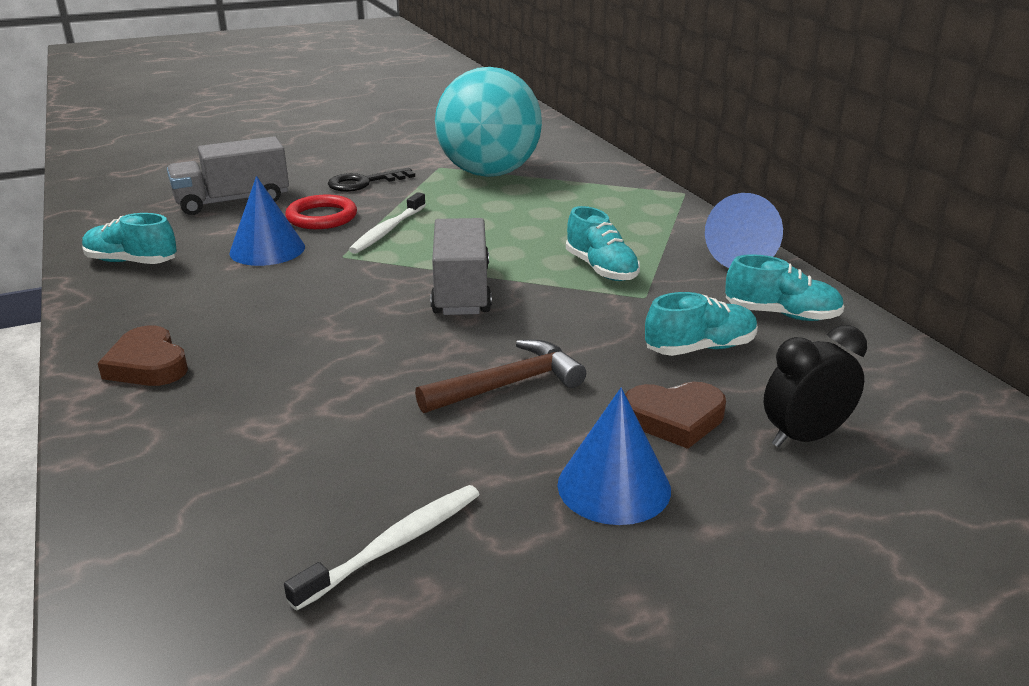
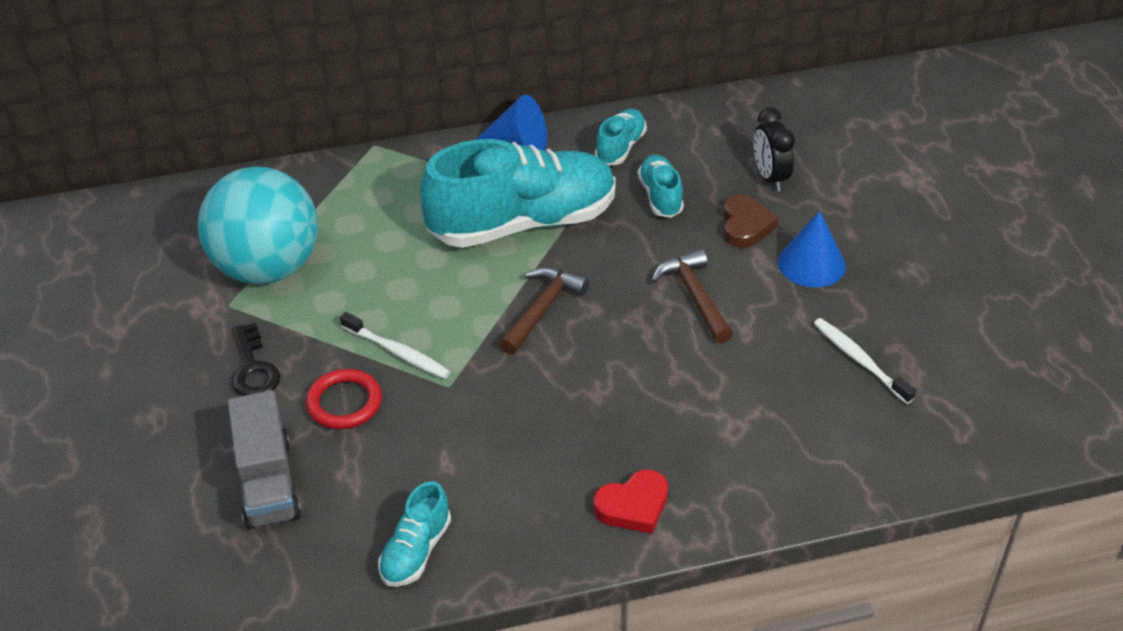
camera: 80 degrees left, 15 degrees up
brown heart [97,325,188,386] -> red heart [593,469,668,534]
blue cone [229,176,305,266] -> none
grey truck [430,218,492,315] -> brown hammer [499,267,589,355]
turquoise shoe [566,206,640,281] -> turquoise shoe [420,139,616,248], size x2.24

